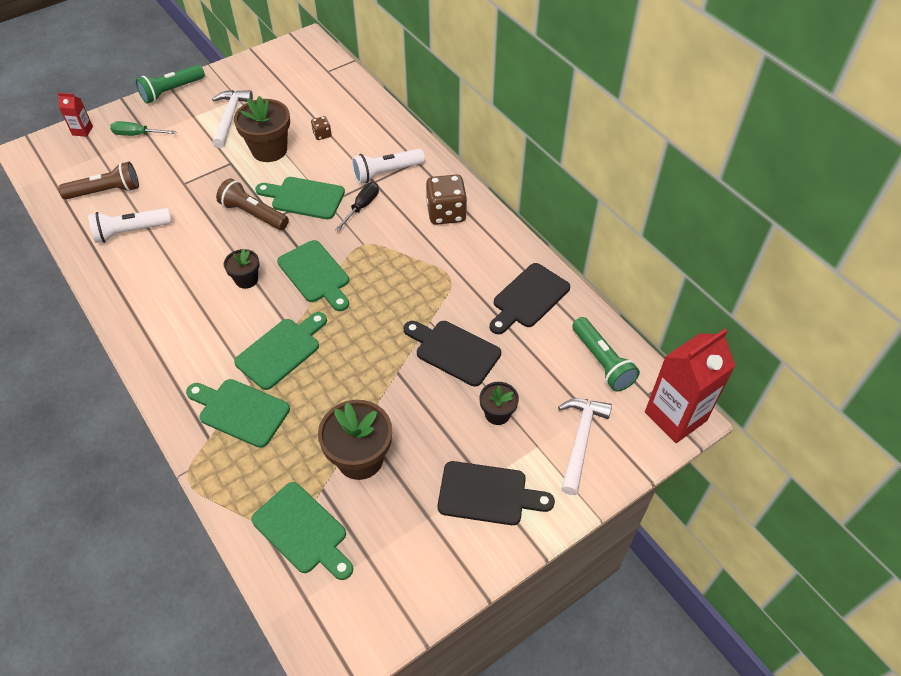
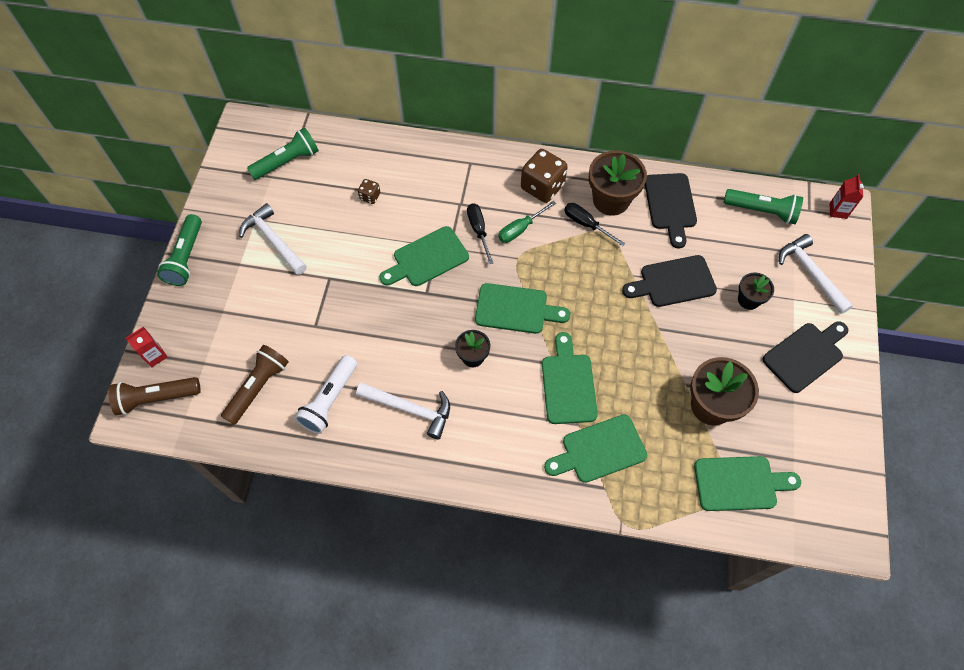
camera: 45 degrees left, 10 degrees up
green screwdriver [110,121,177,136] -> green screwdriver moved to [498,201,556,243]
brown flashlight [216,178,289,230] -> brown flashlight moved to [109,377,201,415]
brown flower pot [234,96,290,162] -> brown flower pot moved to [589,151,647,216]
white flashlight [352,149,425,184] -> none
red carton [645,329,736,443] -> red carton [829,174,864,219], size x0.46
none -> green flashlight [247,127,319,180]
none -> white hammer [356,383,450,439]
none -> black screwdriver [564,203,625,246]

